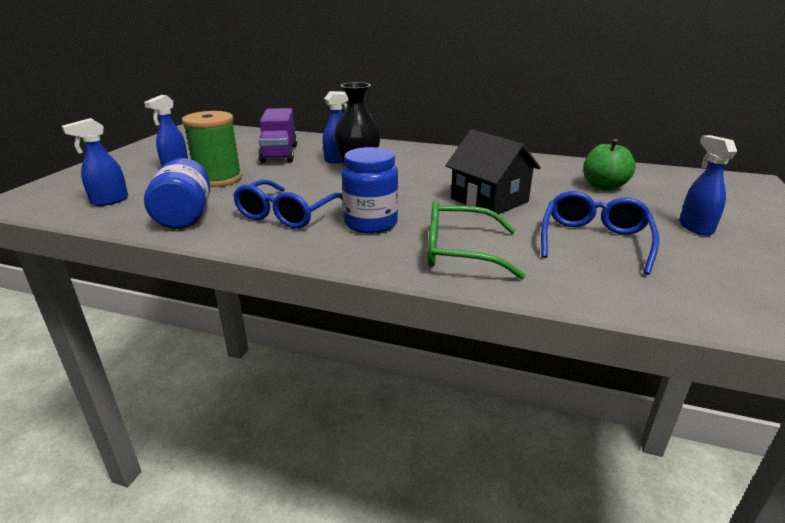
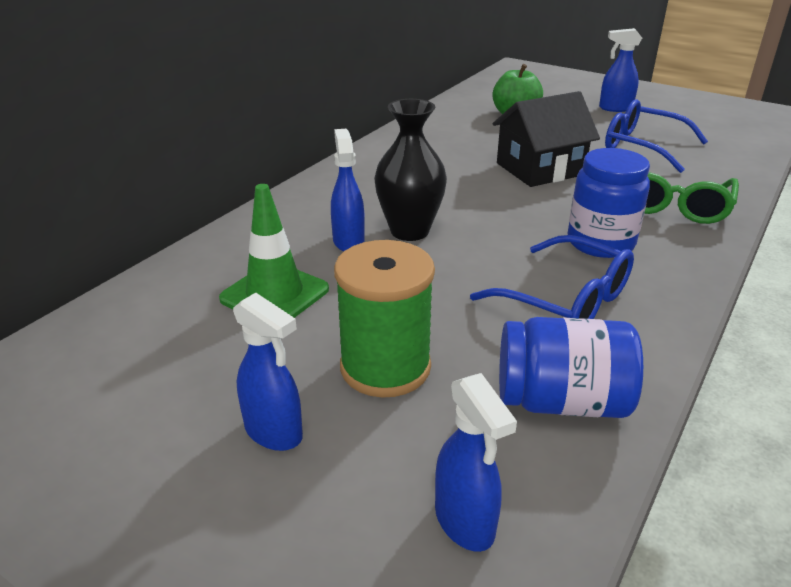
camera: 75 degrees left, 5 degrees up
purple truck [258,108,297,163] -> green traffic cone [219,184,329,318]

